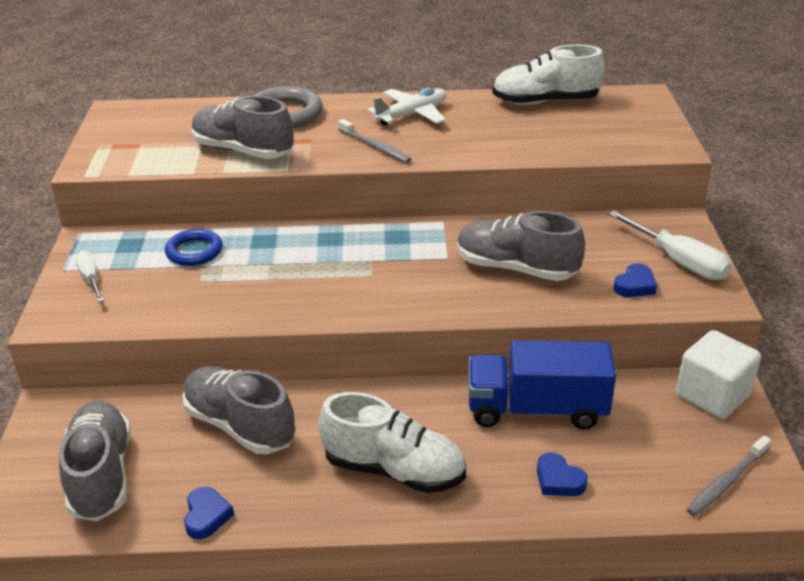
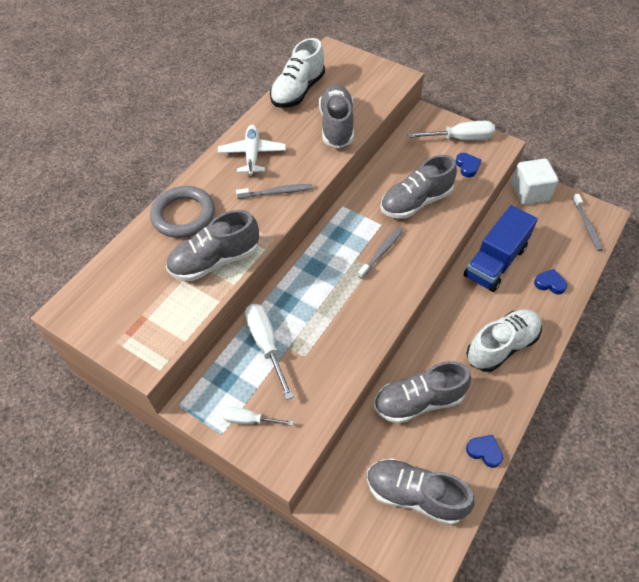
camera: 55 degrees left, 20 degrees up
blue ring [165,229,223,266] -> white screwdriver [245,304,294,400]
blue heart [537,452,588,496] -> blue heart turned 150 degrees counterclockwise [534,269,567,294]
none -> grey shoe [319,84,354,148]
none -> grey toothbrush [358,226,404,279]

